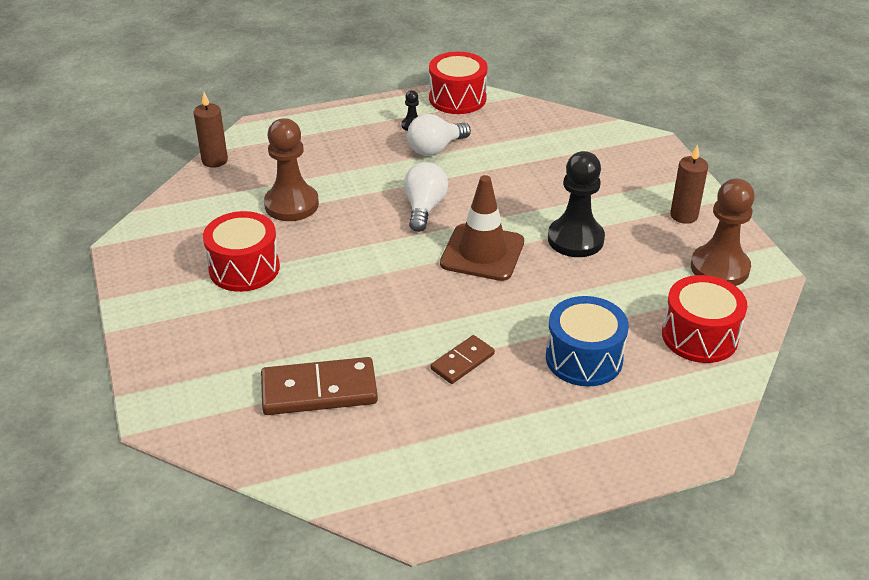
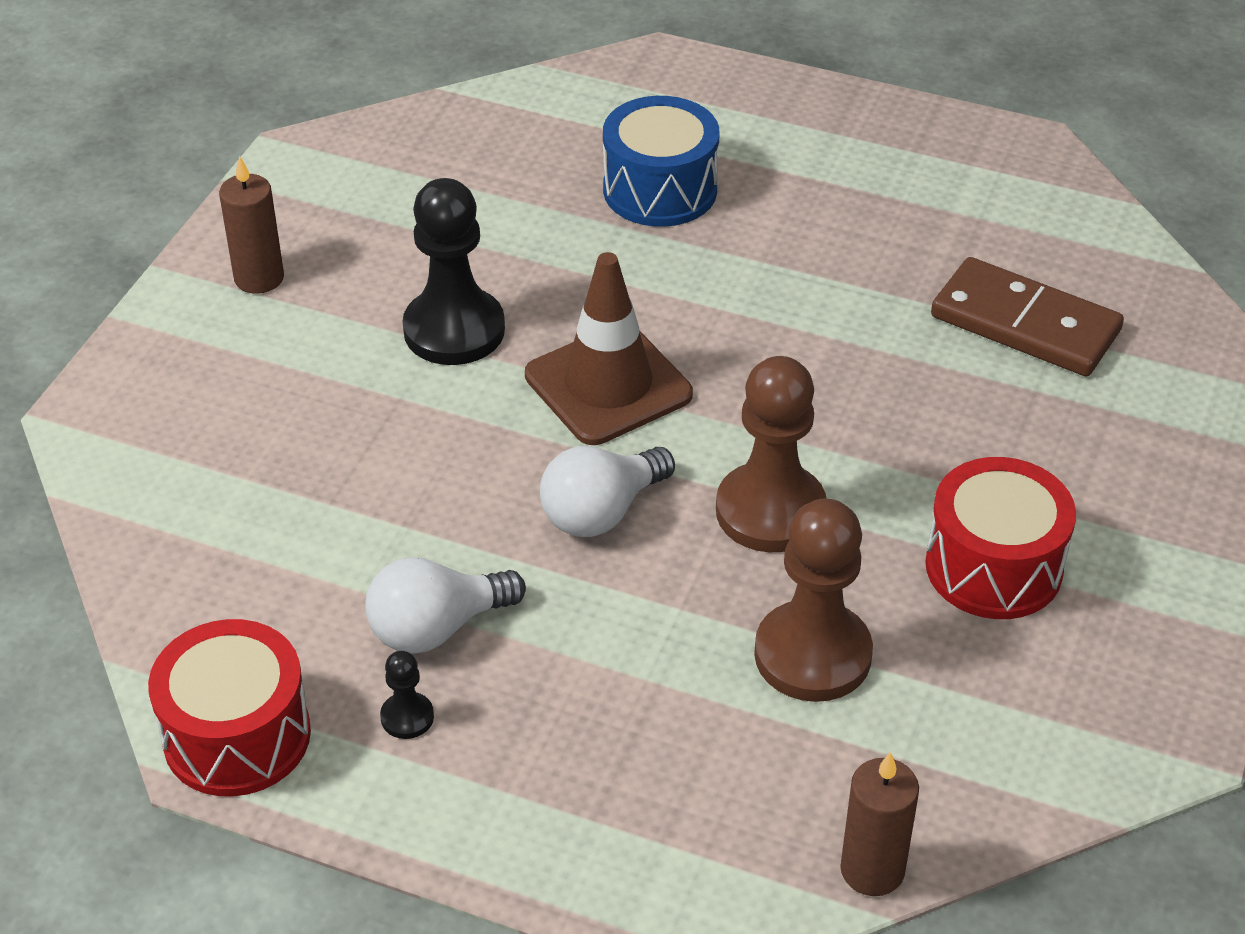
camera: 140 degrees left, 5 degrees up
white light bulb [407,114,471,156] -> white light bulb turned 150 degrees clockwise [366,557,526,654]
brown domino [431,335,495,384] -> none
red drum [662,275,747,363] -> none
brown pawn [691,179,755,286] -> brown pawn moved to [716,356,826,552]

